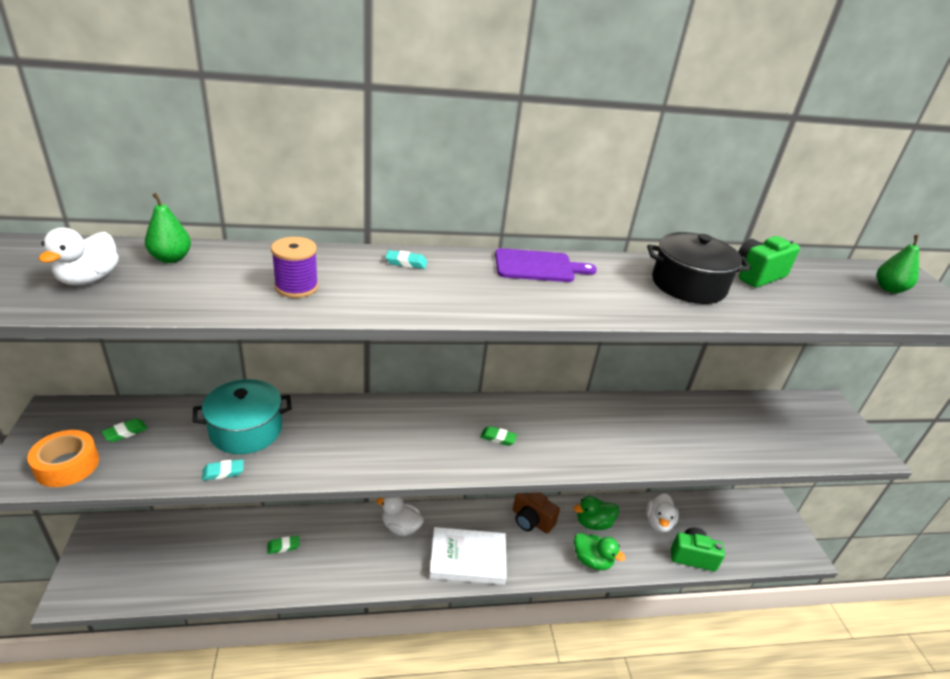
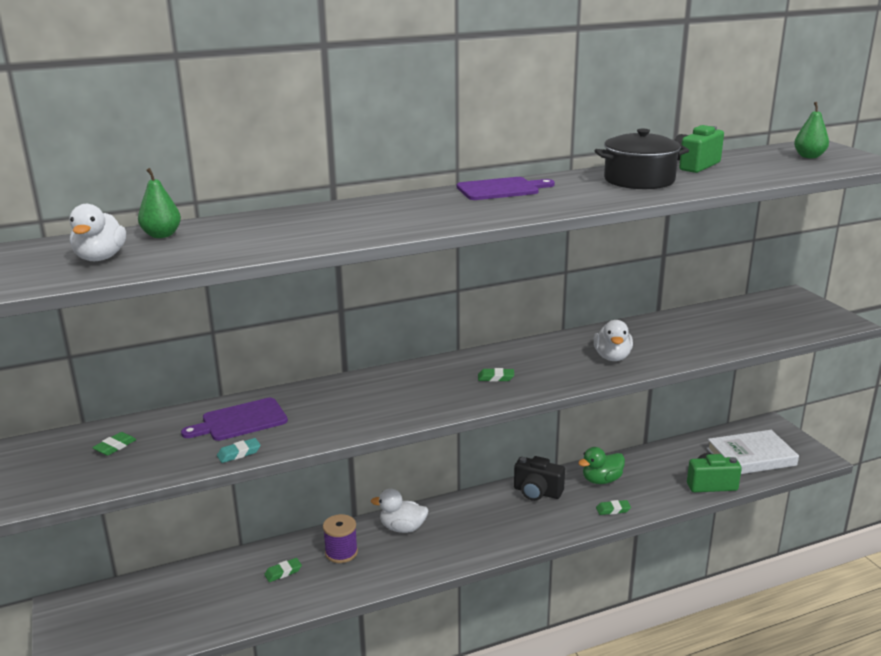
camera: 10 degrees left, 10 degrees down
orange tape [27,430,99,487] -> none
turquoise pot [192,379,292,454] -> purple cutting board [181,398,288,441]
purple spool [271,237,319,298] -> purple spool moved to [323,514,358,563]
turquoise eraser [385,250,427,269] -> none
white book [429,527,507,585] -> white book moved to [707,430,799,474]
brown camera [513,492,560,534] -> black camera [514,456,565,501]
green duck [574,533,625,570] -> green eraser [596,500,631,515]
white duck [646,493,679,532] -> white duck moved to [594,320,633,361]

